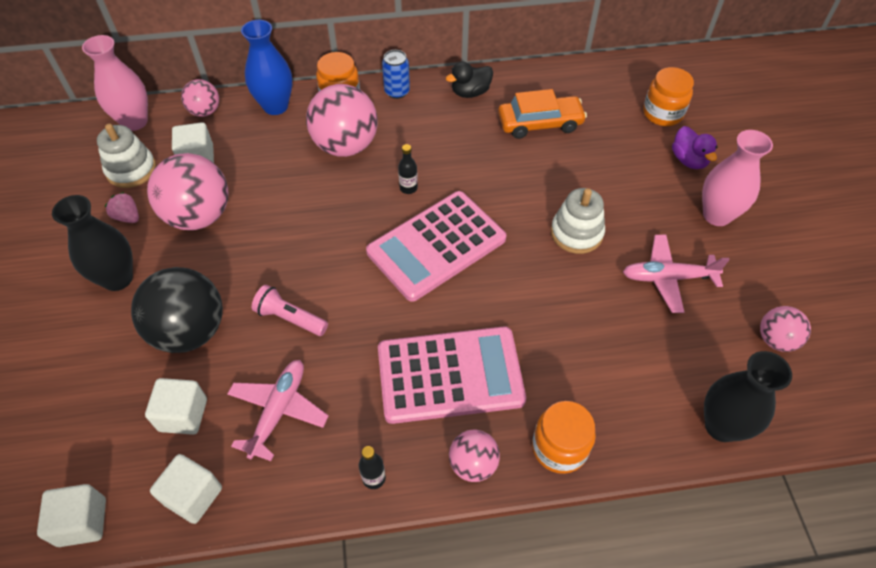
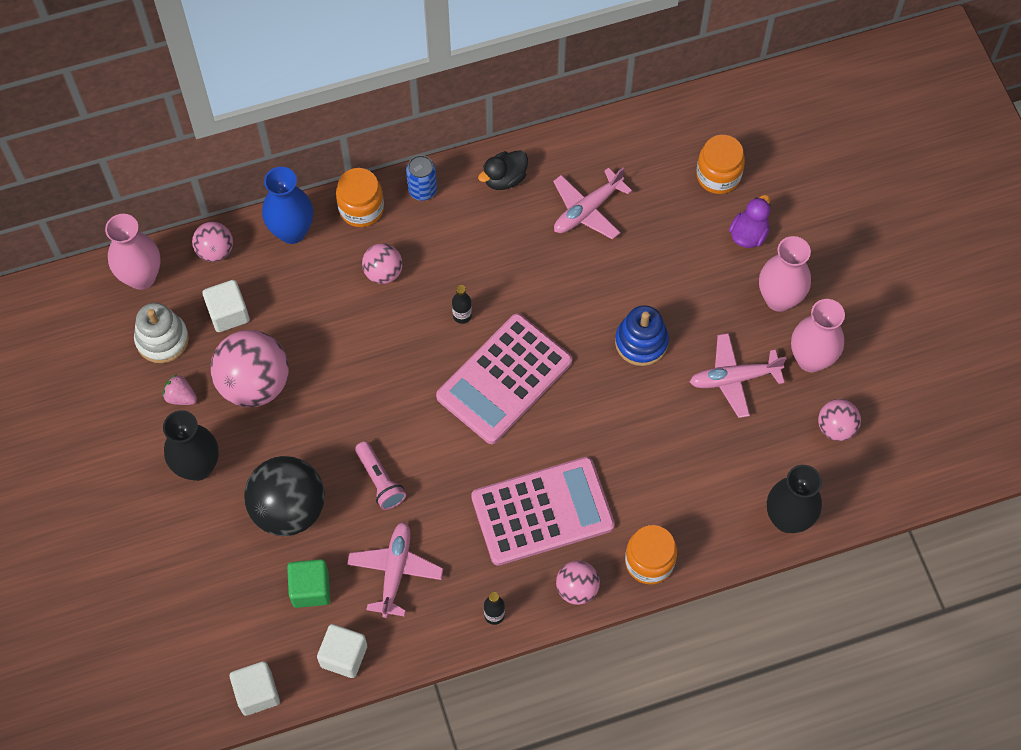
camera: 10 degrees left, 10 degrees up
white cube [145,378,207,435] -> green cube [287,559,330,608]
pink flashlight [252,285,328,336] -> pink flashlight turned 135 degrees counterclockwise [355,441,406,510]
pink ball [306,84,378,157] -> pink ball [362,243,403,284], size x0.54
orange car [498,89,587,139] -> pink plane [553,167,632,239]
white stacking toy [551,188,605,254] -> blue stacking toy [615,305,669,366]
purple duck [672,126,718,169] -> purple duck turned 120 degrees counterclockwise [729,195,770,248]
none -> pink vase [791,299,845,372]

